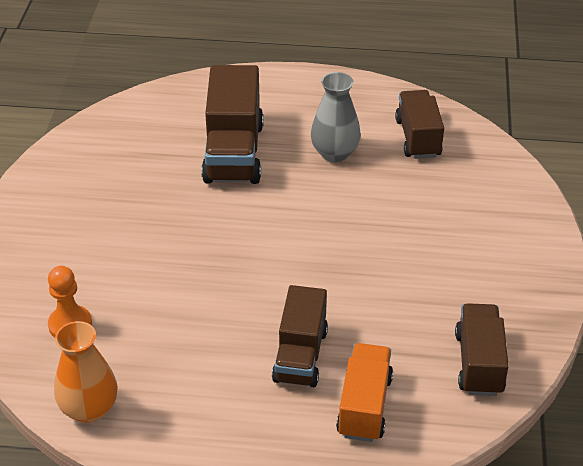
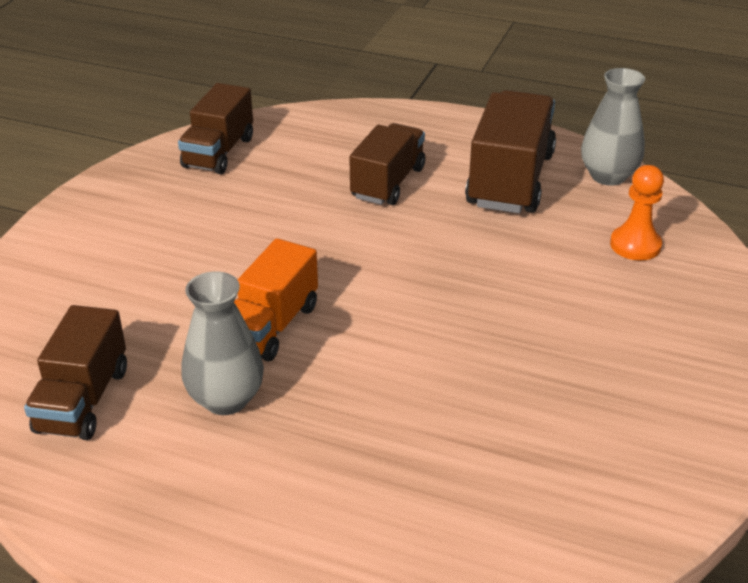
camera: 165 degrees left, 5 degrees down
orange vase [54,321,118,423] -> grey vase [581,68,645,186]
brown truck [201,65,264,184] -> brown truck moved to [465,90,556,213]
orange truck [336,343,393,442] -> orange truck moved to [234,238,318,361]

